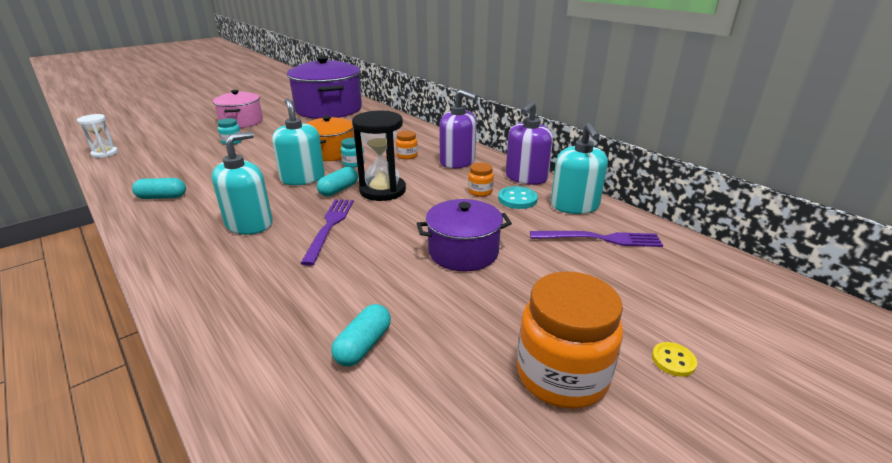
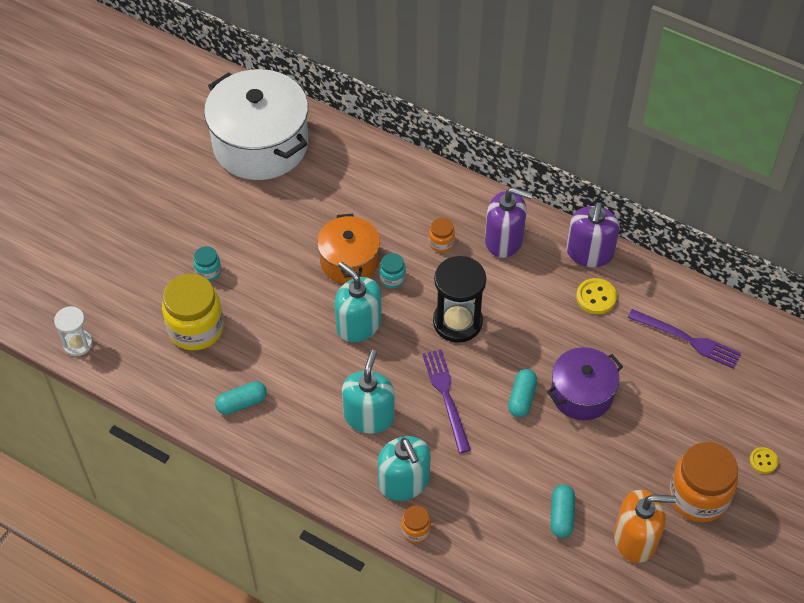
camera: 20 degrees left, 25 degrees up
pink pot [213,90,263,128] -> none
purple pot [287,56,362,119] -> white pot [204,69,308,180]
turquoise capsule [317,167,358,196] -> turquoise capsule moved to [508,369,537,417]
orange jar [468,163,494,197] -> orange jar moved to [401,506,431,543]
turquoise button [498,186,538,209] -> yellow button [576,278,617,314]
purple fork [530,231,663,247] -> purple fork turned 45 degrees clockwise [628,309,741,369]
turquoise soap dispenser [551,123,608,214] -> turquoise soap dispenser moved to [378,436,430,501]
none -> yellow jar [162,274,224,350]
none -> orange soap dispenser [614,490,676,563]

